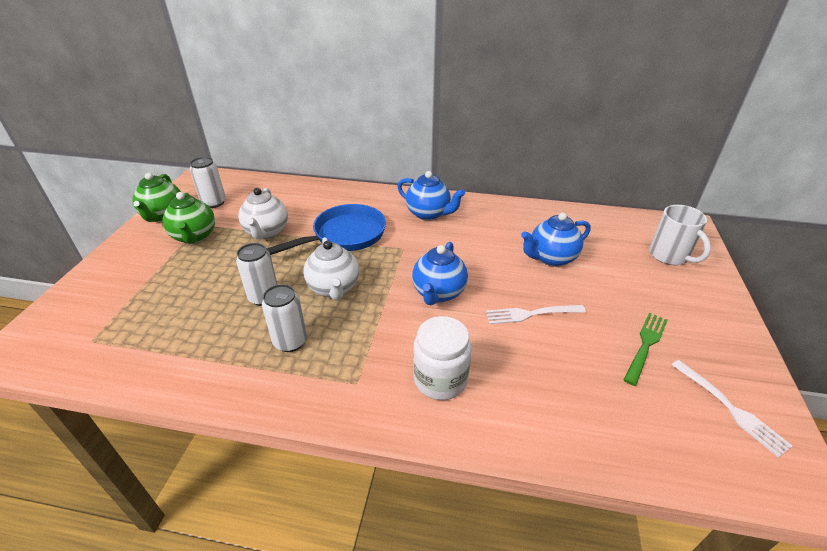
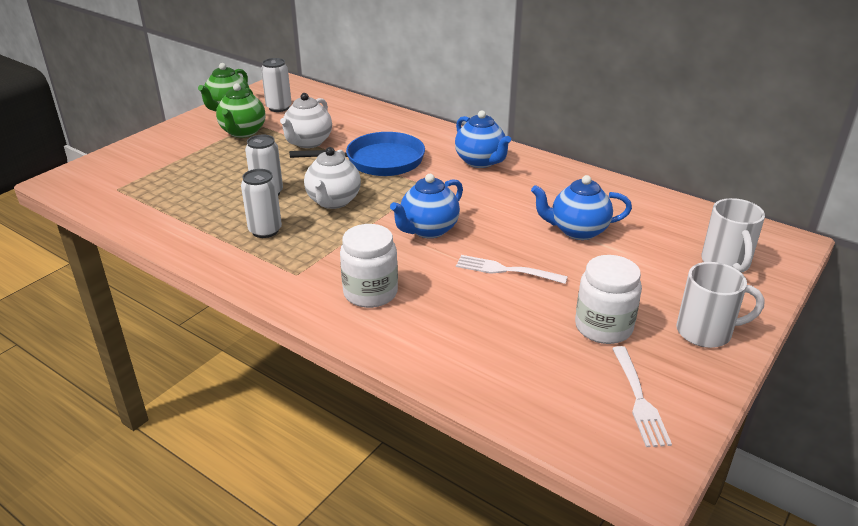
camera: 25 degrees right, 5 degrees down
green fork [623,313,668,386] -> white jar [575,255,642,344]
none -> white mug [676,262,765,348]

